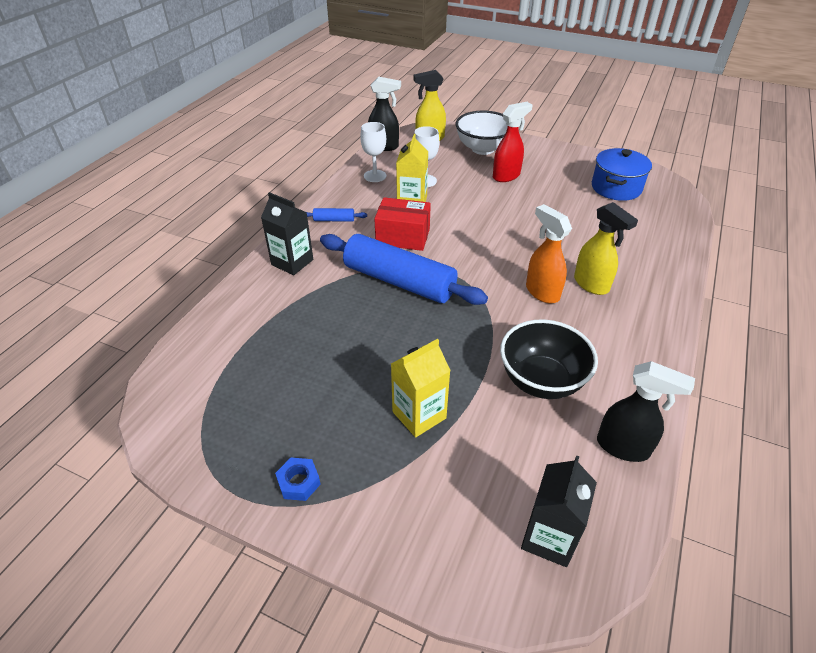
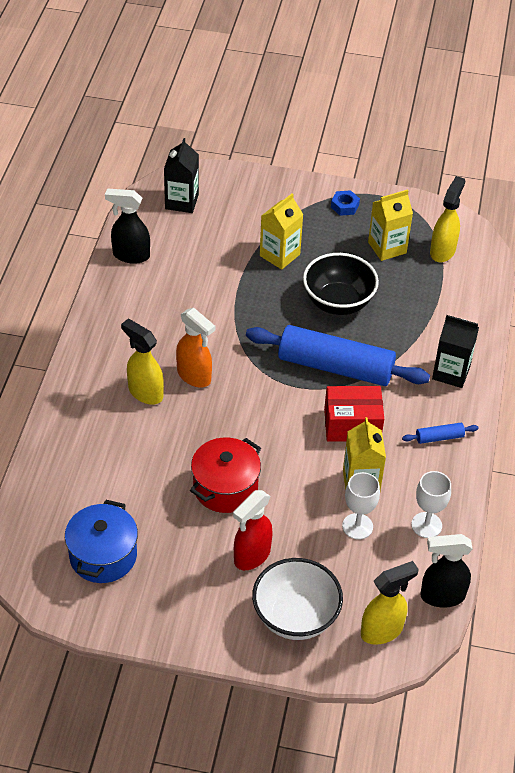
camera: 165 degrees right, 5 degrees up
black bowl [500,319,598,399] -> black bowl moved to [303,253,379,315]
none -> red pot [190,437,261,513]
none -> yellow carton [368,189,413,261]
none -> yellow spray bottle [430,176,465,262]

